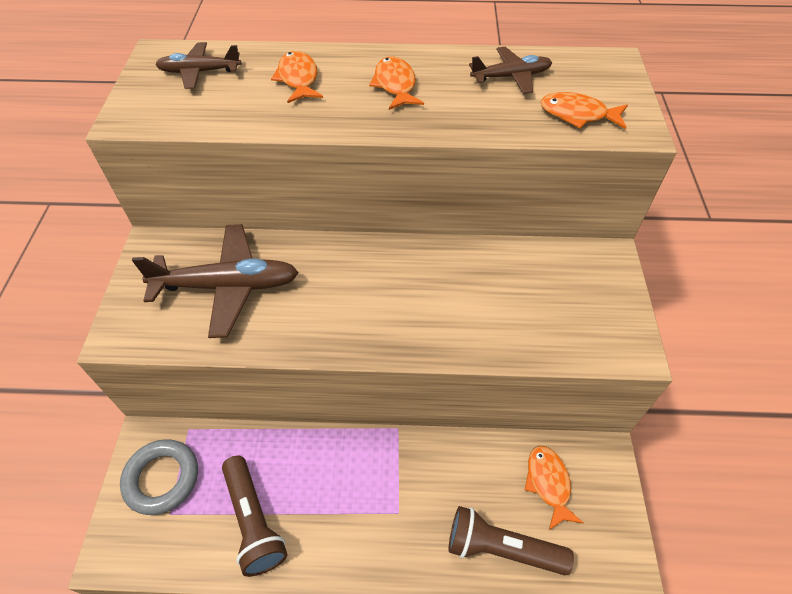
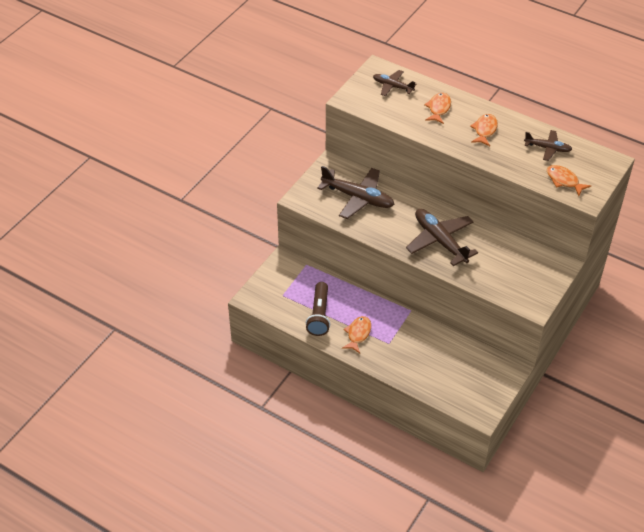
camera: 30 degrees right, 5 degrees down
grey ring [120,439,198,515] -> none
brown flashlight [448,506,574,575] -> none
orange fish [525,446,583,530] -> orange fish moved to [342,316,371,353]
none -> brown plane [406,209,478,266]

